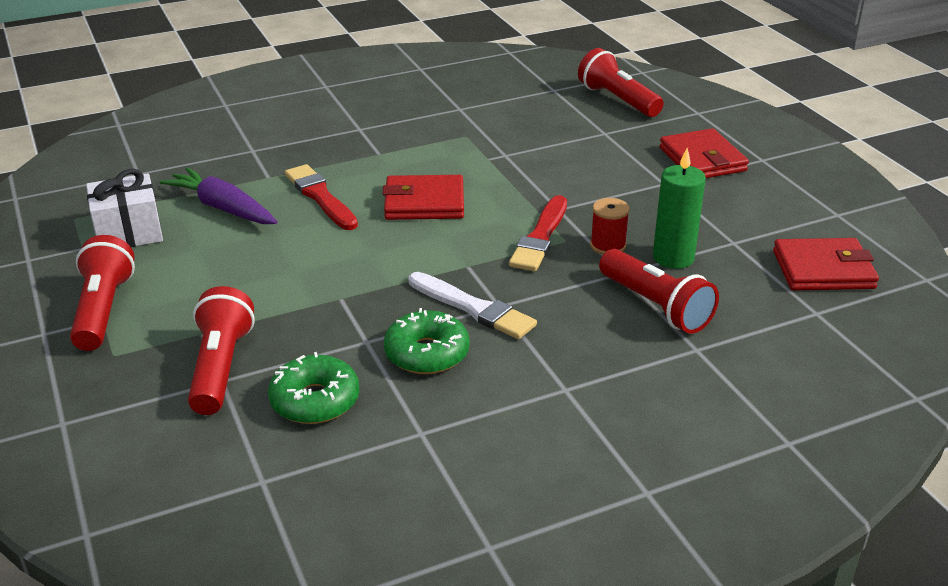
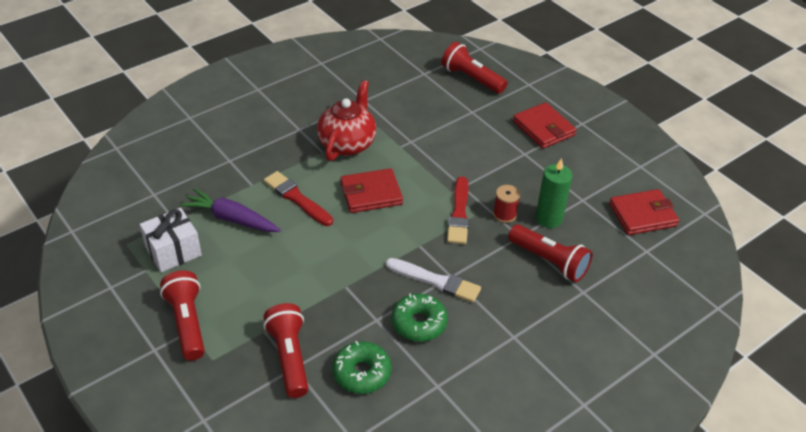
camera: 15 degrees left, 10 degrees up
none -> red teapot [317,80,376,161]

